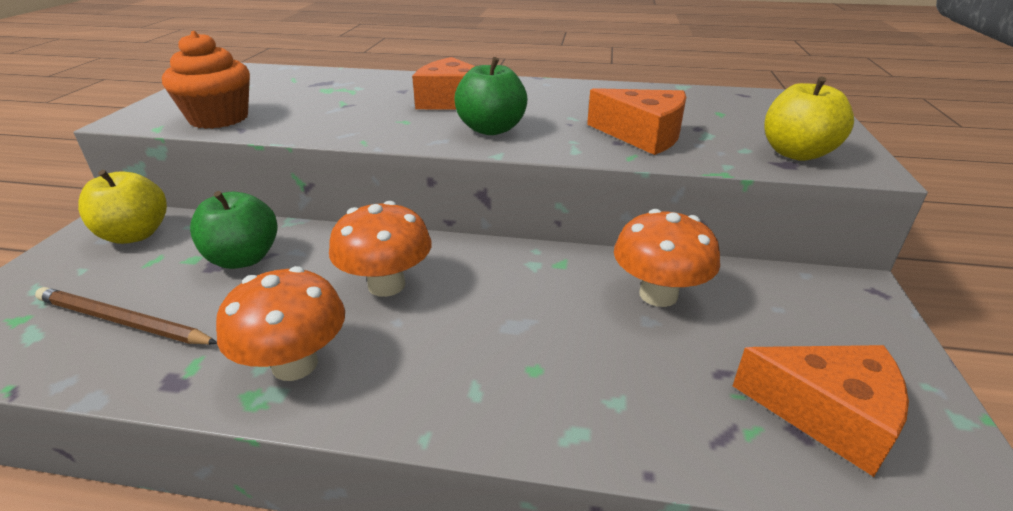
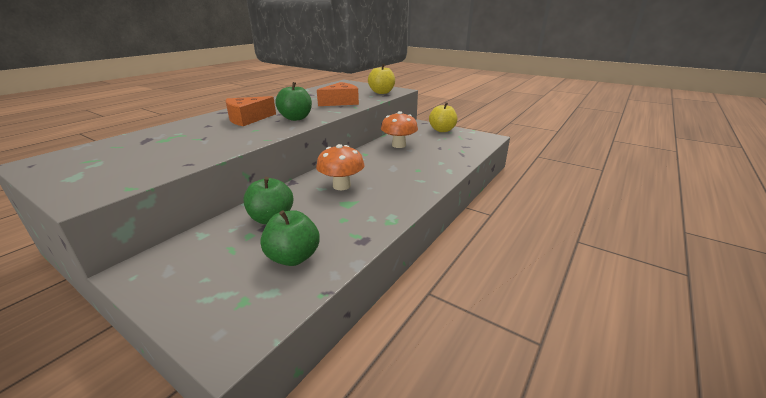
camera: 65 degrees left, 5 degrees down
brown pencil [35,287,217,344] -> green apple [260,210,320,266]
yellow apple [78,170,167,244] -> yellow apple moved to [429,102,457,132]
orange cupcake [162,31,250,129] -> none
orange mushroom [216,266,345,381] -> none
orange cheese [733,345,909,477] -> none

